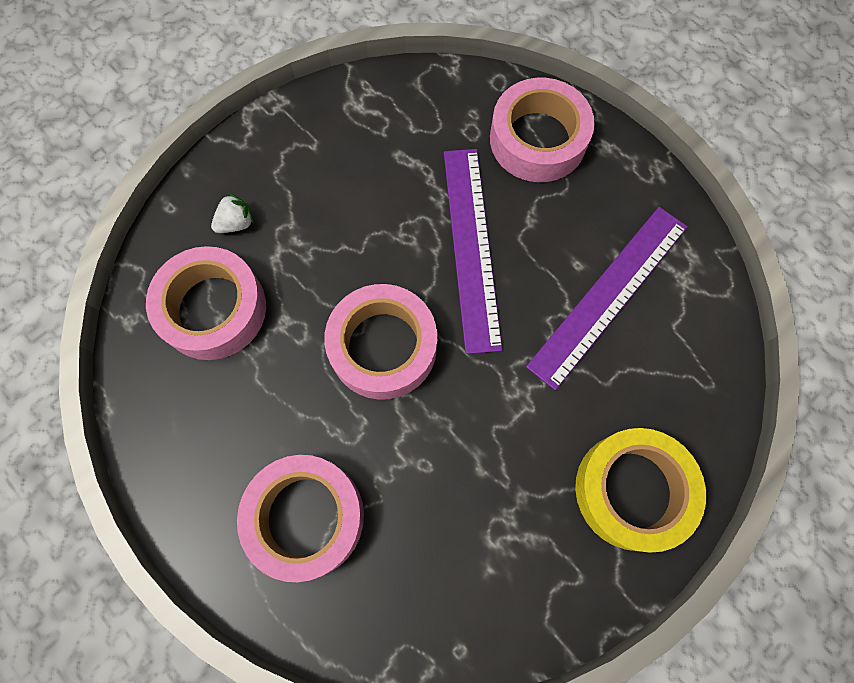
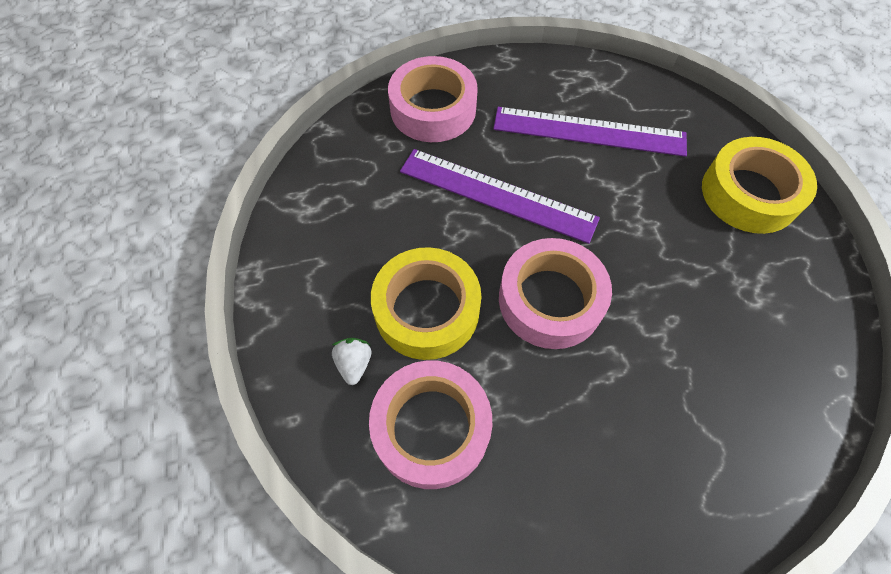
camera: 60 degrees left, 10 degrees down
pink tape [237,455,364,582] -> none
purple ruler [526,207,688,390] -> purple ruler turned 60 degrees counterclockwise [493,107,687,157]
none -> yellow tape [371,247,481,360]

